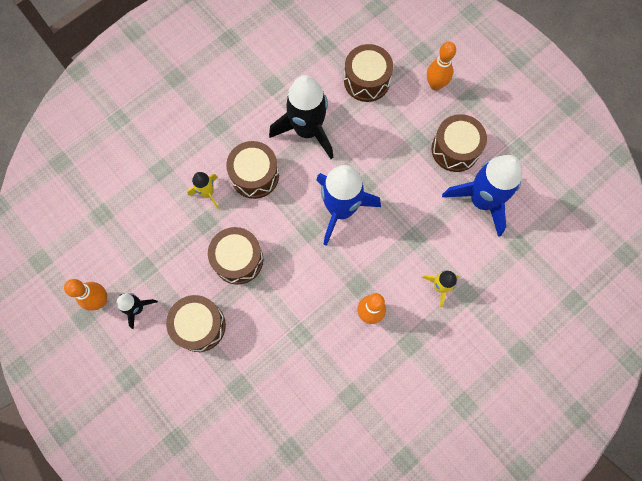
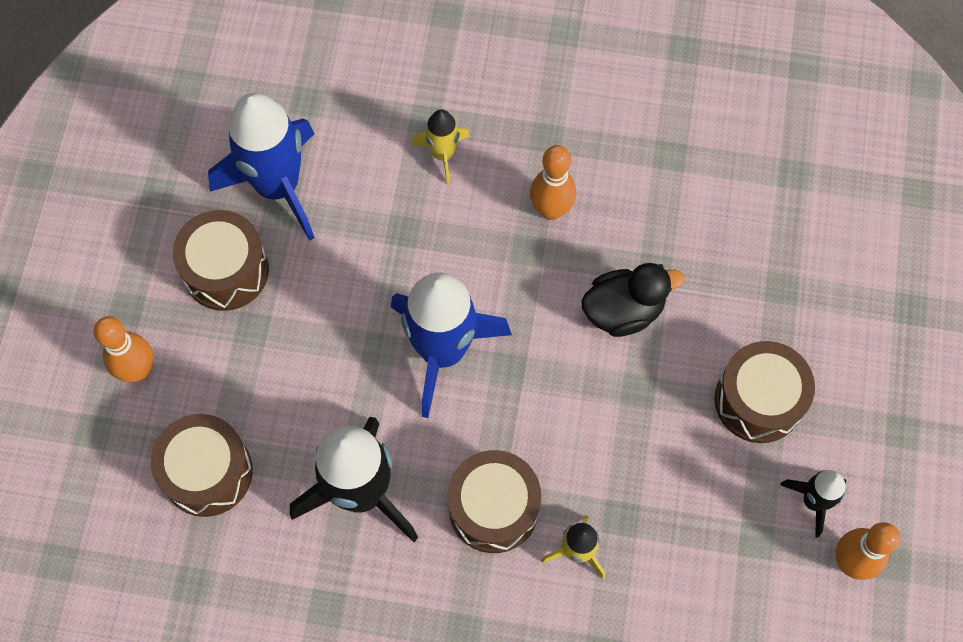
camera: 130 degrees left, 5 degrees down
brown drum [208,227,263,285] -> none
none -> black duck [581,263,684,337]

